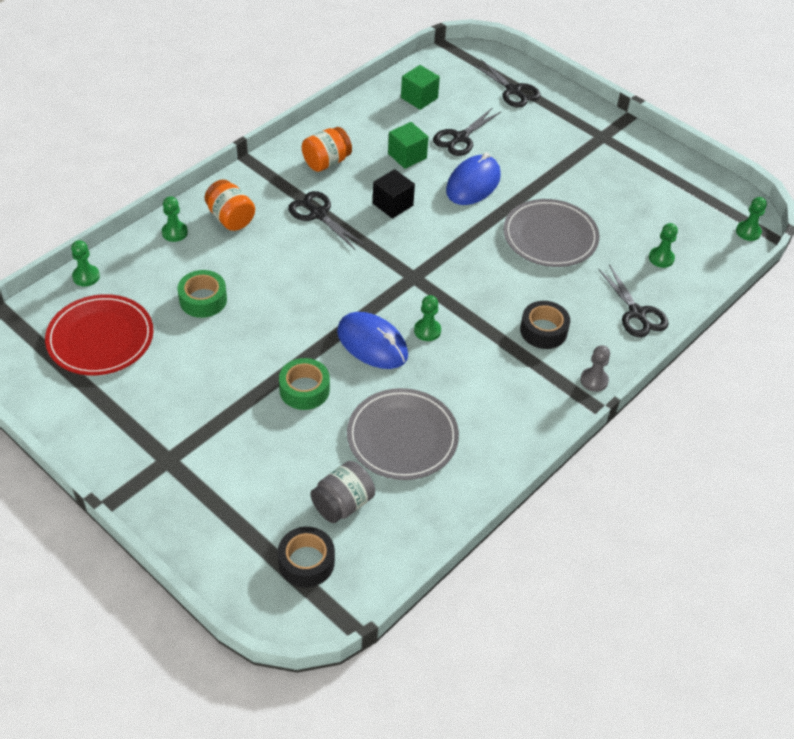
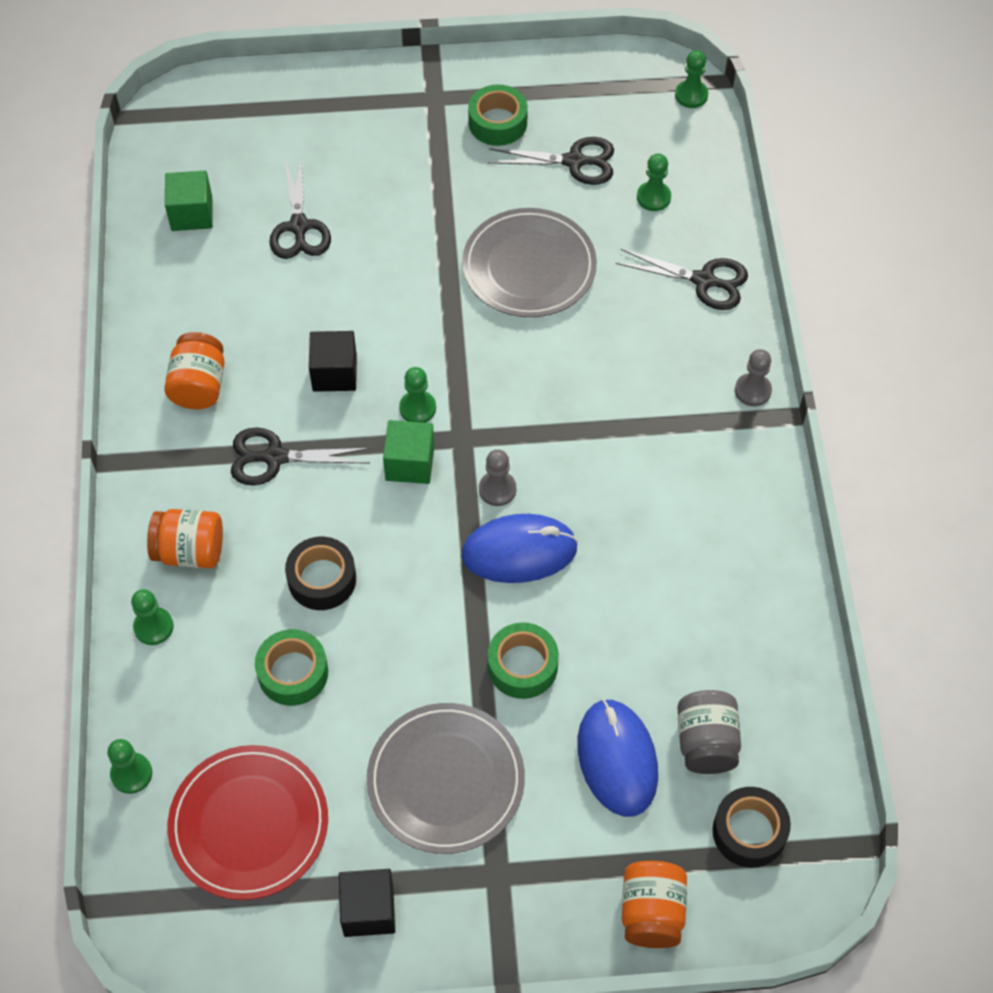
camera: 45 degrees left, 10 degrees up
grey plate [347,388,459,480] -> grey plate moved to [367,703,525,854]
green cube [388,122,429,169] -> green cube moved to [383,420,434,484]
green pawn [414,295,441,341] -> green pawn moved to [399,367,436,423]
blue mouse [446,152,501,205] -> blue mouse moved to [577,699,658,817]
black scissors [472,59,540,108] -> black scissors moved to [488,137,614,185]
black tape [520,301,570,349] -> black tape moved to [285,537,356,610]
none -> black cube [339,869,395,937]
none -> green tape [468,85,528,146]
none -> grey pawn [479,449,516,506]
none -> orange jar [622,861,687,948]

